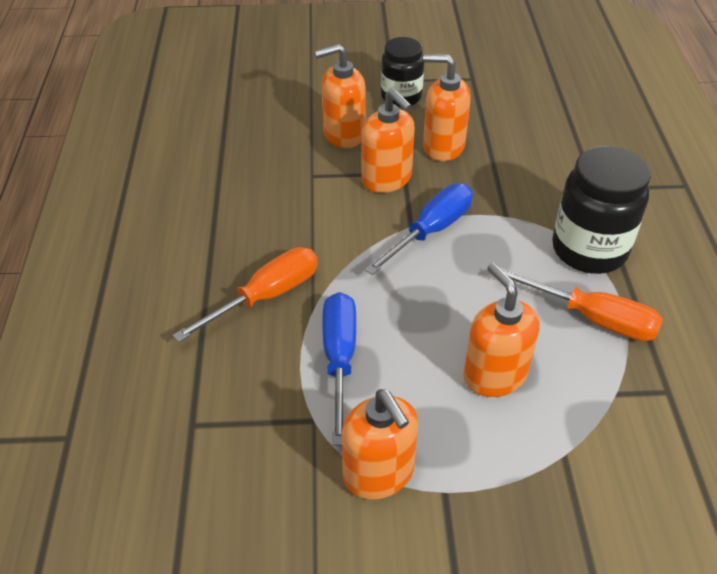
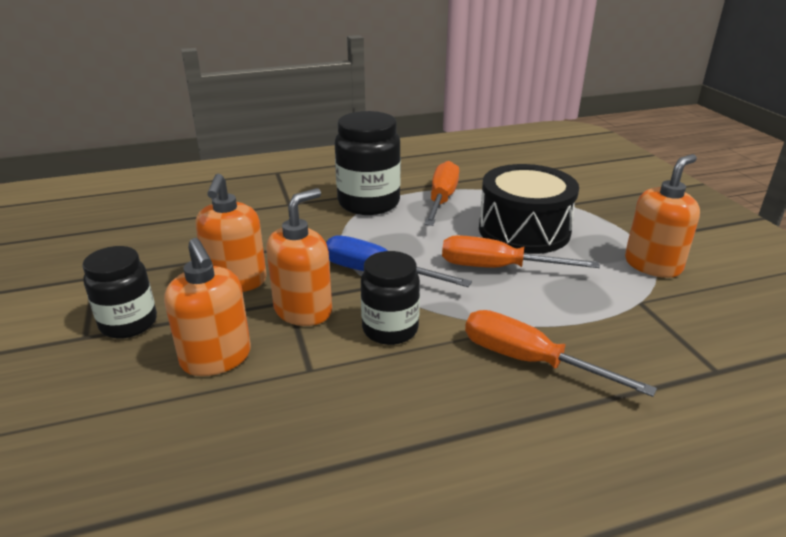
camera: 105 degrees left, 15 degrees down
blue screwdriver [322,292,356,446] -> none
orange soap dispenser [463,263,540,397] -> black drum [479,164,579,254]
none -> black jar [361,251,420,345]
none -> orange screwdriver [442,235,600,268]

